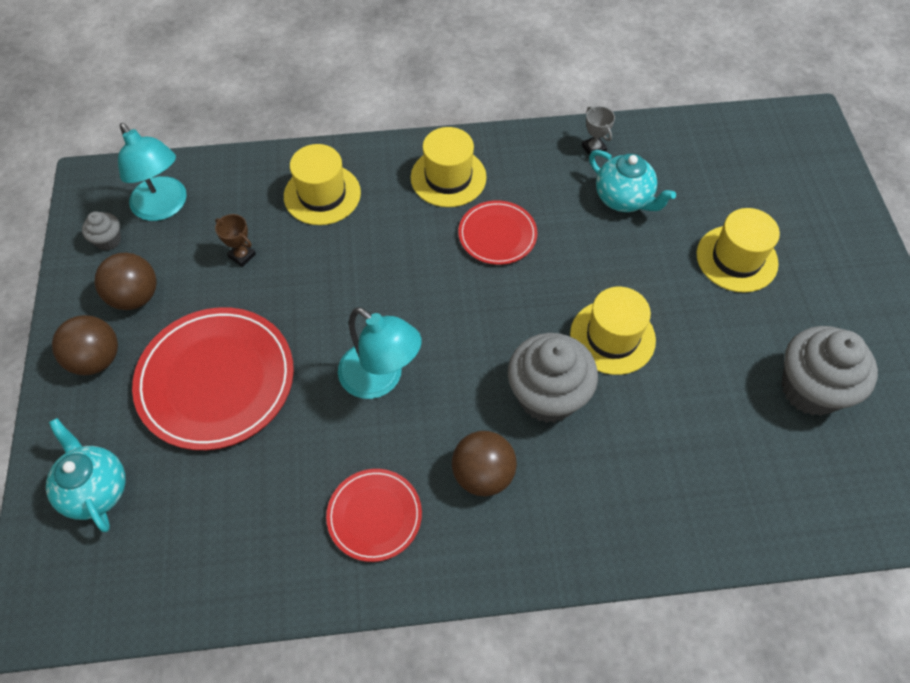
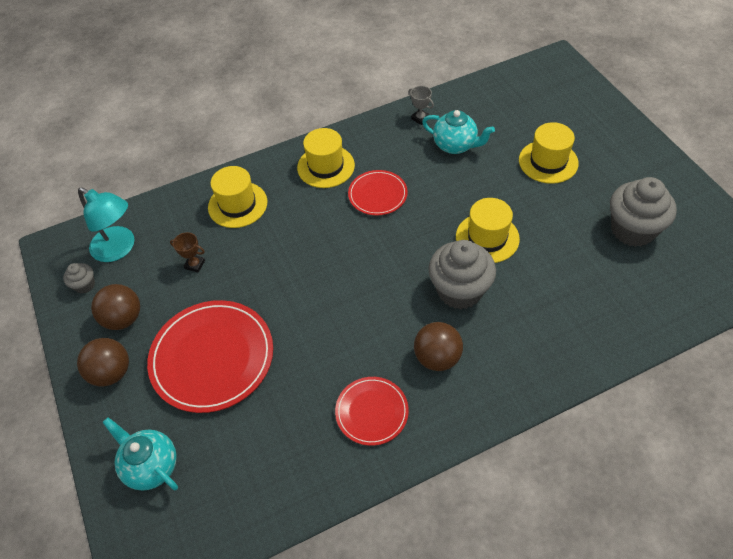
camera: 15 degrees left, 5 degrees down
turquoise lamp [338,307,421,399] -> none

